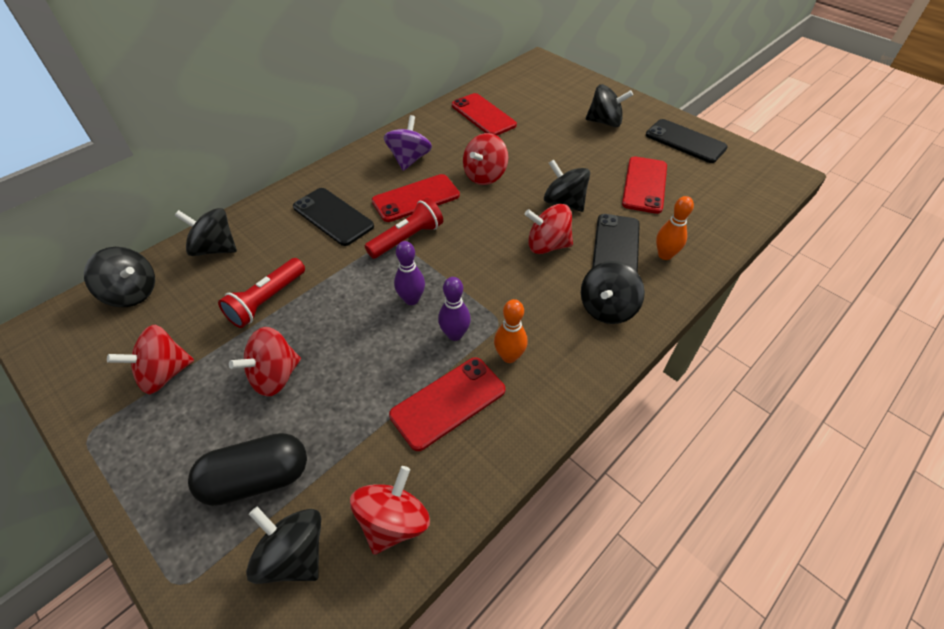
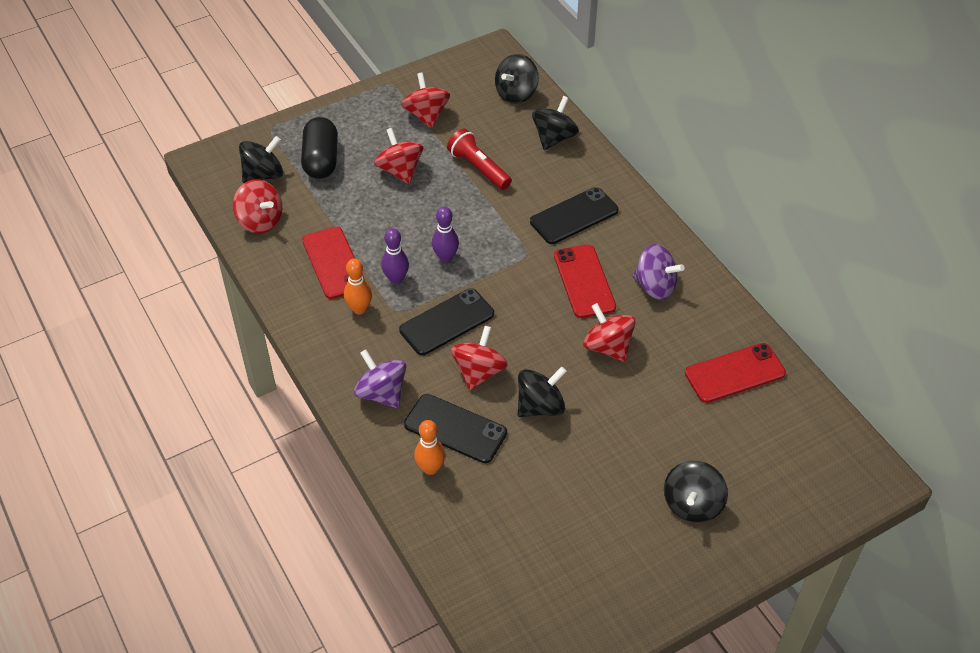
camera: 105 degrees right, 0 degrees up
red flashlight [365,198,443,259] -> none
black spinning top [581,261,645,324] -> purple spinning top [354,349,406,408]
red phone [622,156,667,214] -> none
black phone [646,119,728,163] -> black phone moved to [399,288,494,355]

